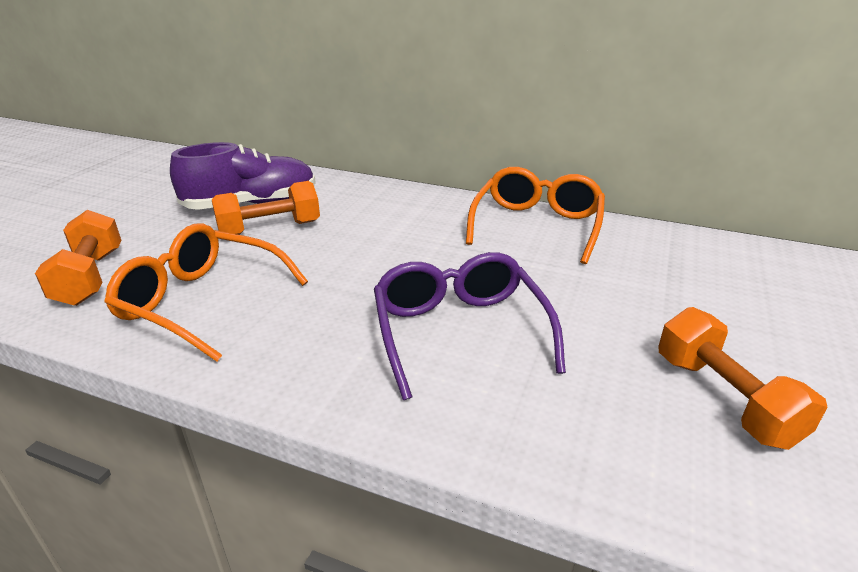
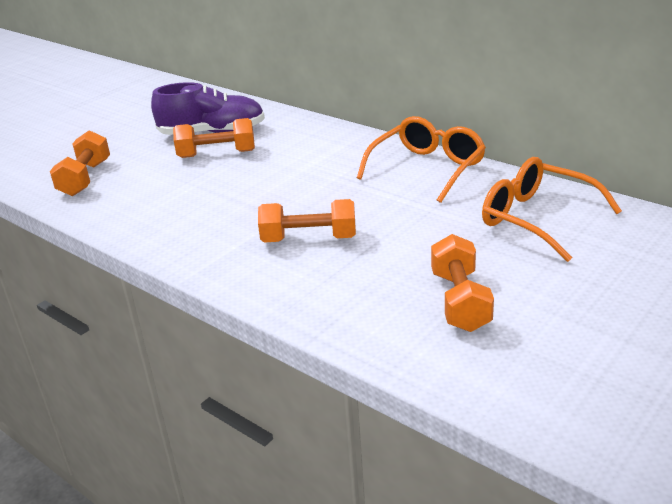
camera: 20 degrees right, 0 degrees up
orange glasses [104,224,308,362] -> orange glasses moved to [482,157,622,262]
purple glasses [374,252,566,400] -> orange dumbbell [258,199,356,243]

